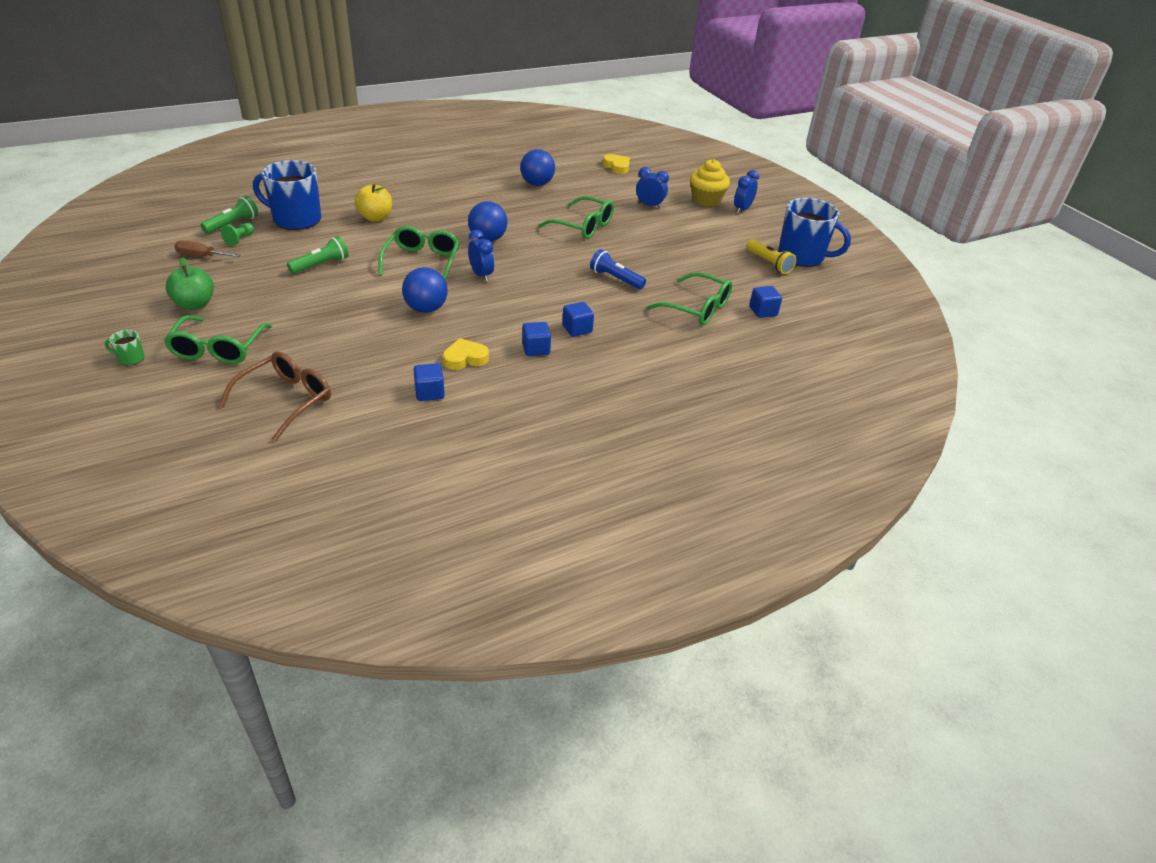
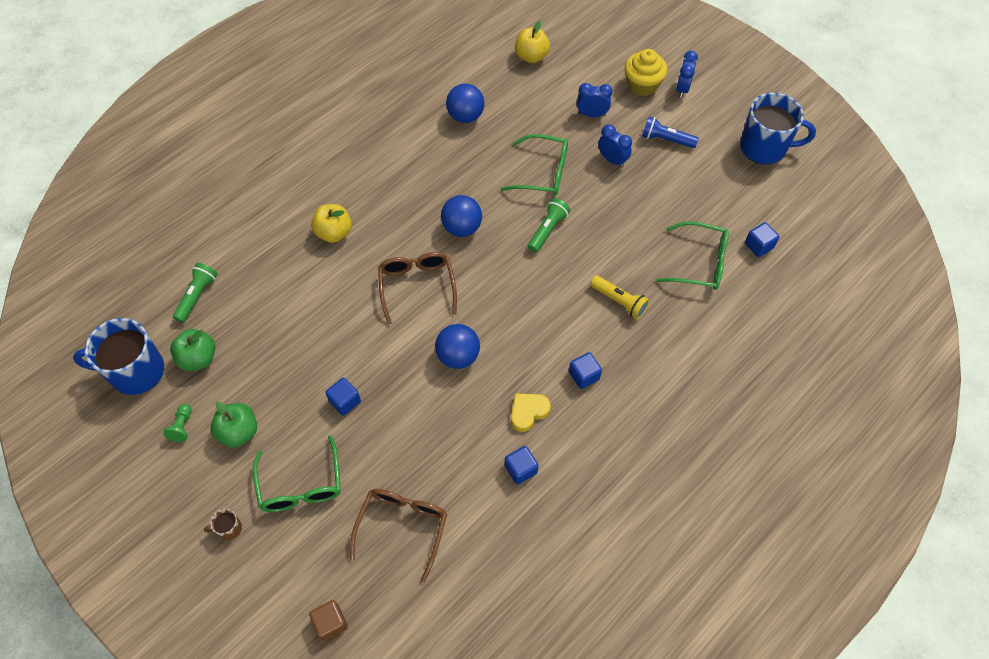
camera: 15 degrees left, 20 degrees up
green mug [105,330,145,366] -> brown mug [204,509,242,540]
brown screwdriver [175,241,241,257] -> green apple [170,329,215,371]
green pawn [221,223,254,246] -> green pawn moved to [163,404,192,442]
blue mug [253,160,321,230] -> blue mug moved to [73,318,164,395]
green flashlight [287,236,349,274] -> green flashlight moved to [527,198,570,253]
green glasses [378,226,460,280] -> brown glasses [378,252,457,325]
blue clock [468,230,494,282] -> blue clock moved to [598,125,632,167]
blue cube [562,302,594,337] -> blue cube moved to [325,377,361,416]
blue flashlight [590,249,646,289] -> blue flashlight moved to [642,116,699,148]
yellow heart [602,154,630,174] -> yellow apple [515,21,550,63]
yellow flashlight [746,239,796,274] -> yellow flashlight moved to [590,275,650,320]
none -> brown cube [309,600,348,641]

